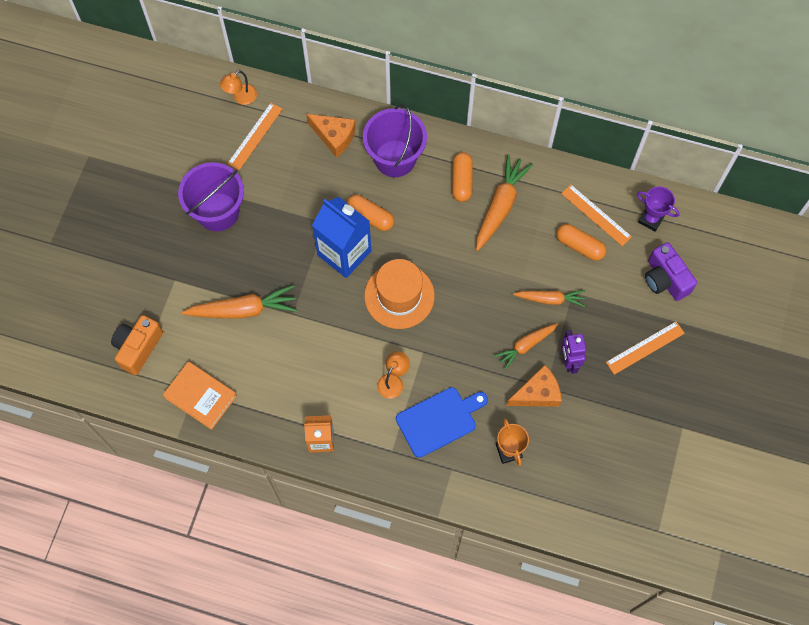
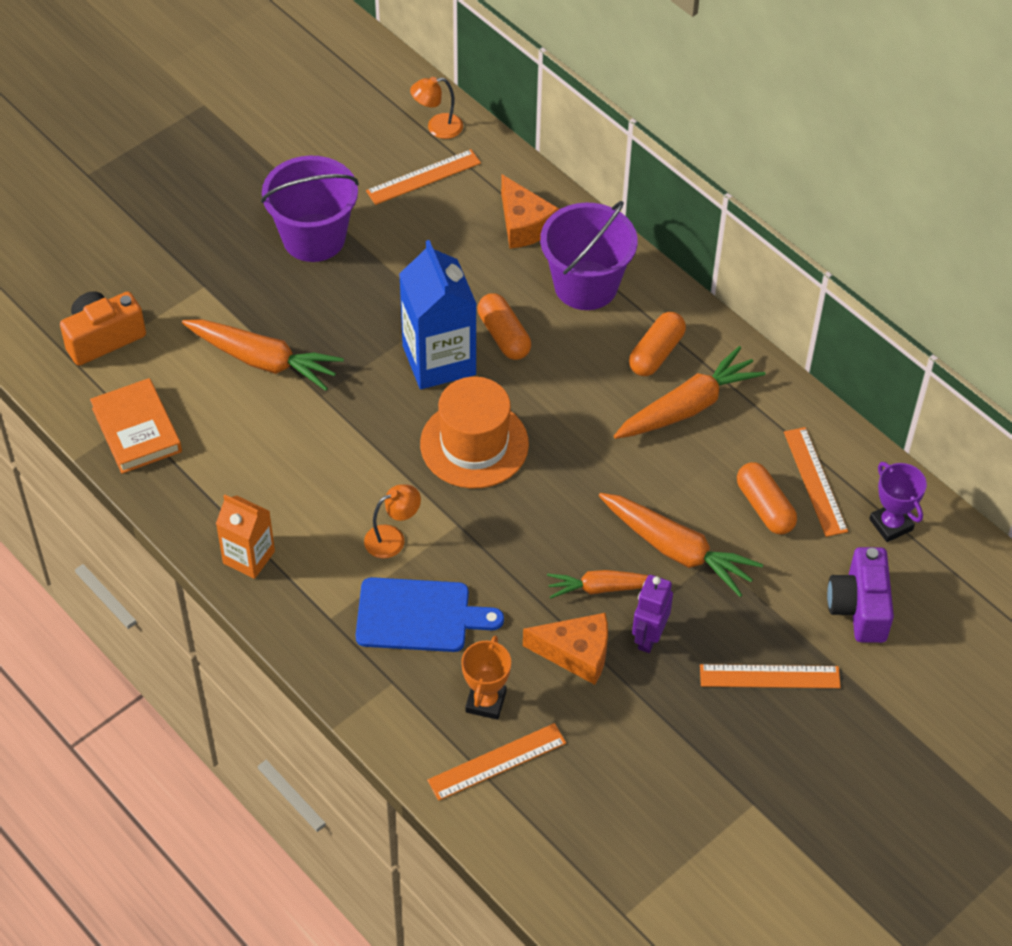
camera: 30 degrees right, 15 degrees down
orange carrot [513,290,585,307] -> orange carrot [599,493,763,597], size x1.57
none -> orange ruler [427,723,566,801]

